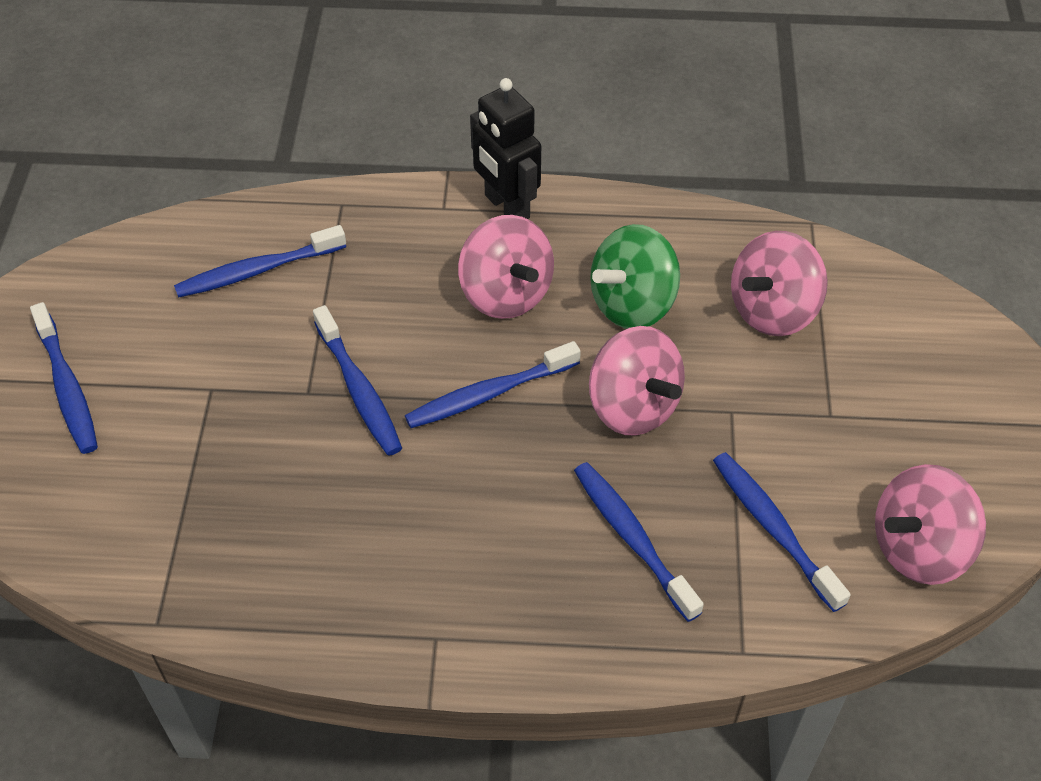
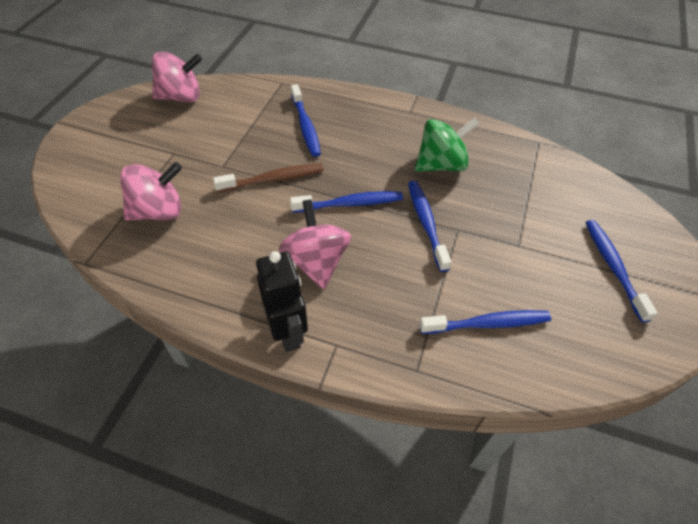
camera: 165 degrees left, 0 degrees up
pink spinning top [589,326,685,436] -> brown toothbrush [213,163,324,192]
green spinning top [590,224,680,329] -> green spinning top moved to [415,118,480,172]
blue toothbrush [713,452,851,612] -> none

